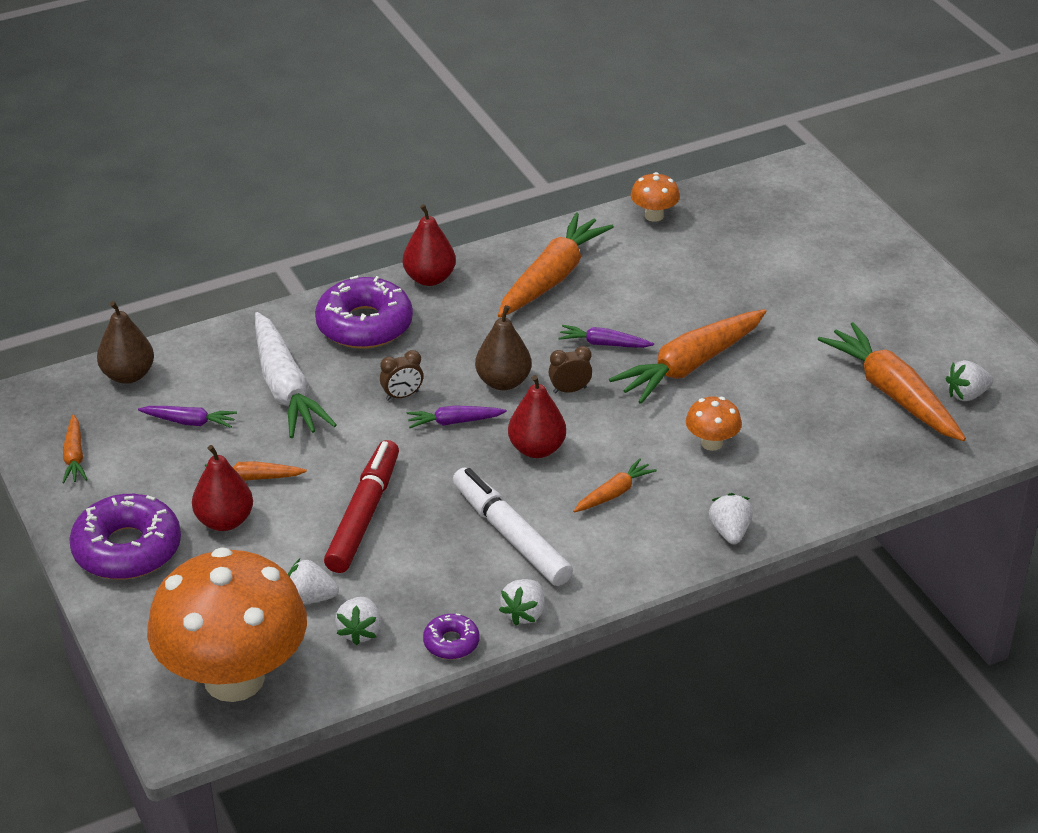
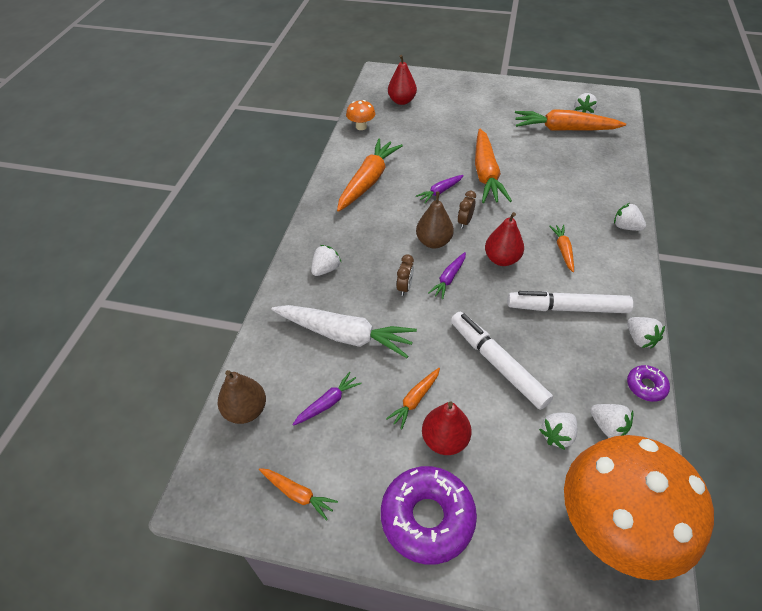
camera: 50 degrees left, 10 degrees up
purple donut [315,276,413,349] -> white strawberry [311,245,342,276]
red marker [324,440,399,573] -> white marker [451,312,553,410]
red pear [403,204,456,286] -> red pear moved to [388,55,417,105]
orange carrot [498,213,614,318] -> orange carrot turned 45 degrees clockwise [337,139,403,212]
orange mushroom [686,396,742,451] -> none

